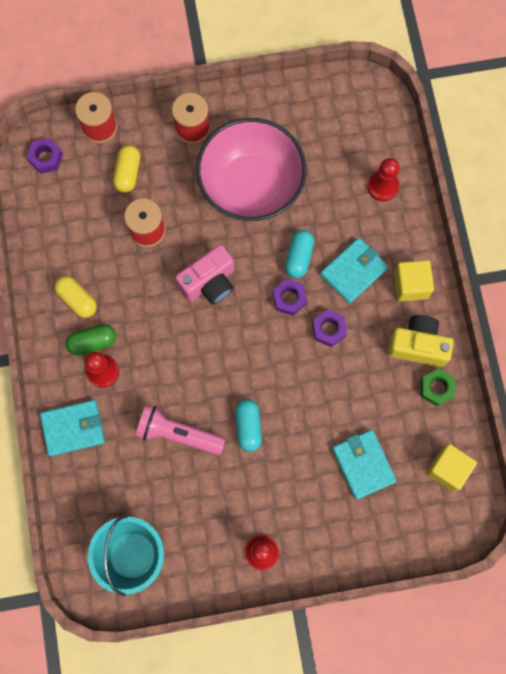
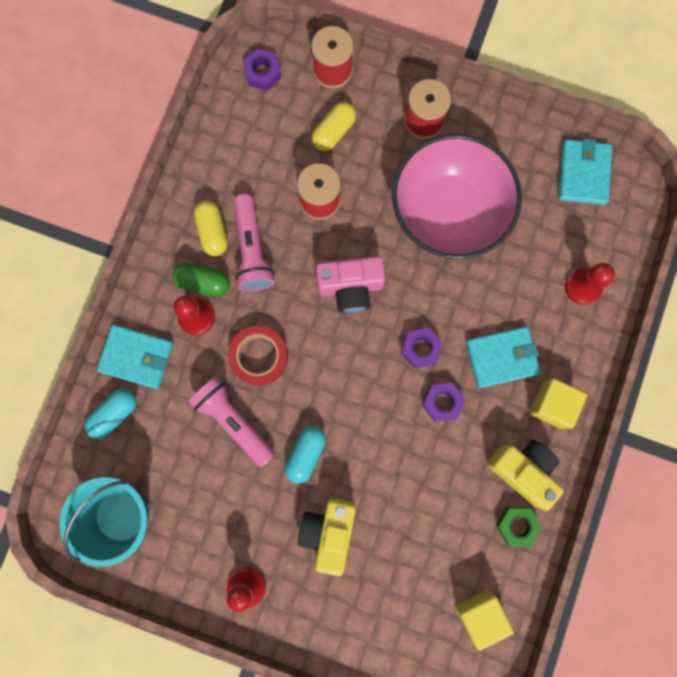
camera: 30 degrees right, 5 degrees up
turquoise capsule [285,230,314,278] -> turquoise capsule moved to [85,388,136,439]
turquoise wallet [332,430,397,500] -> turquoise wallet moved to [559,138,612,205]
none -> red tape [228,326,288,386]
none -> pink flashlight [233,194,275,291]
none -> yellow camera [298,498,356,576]

